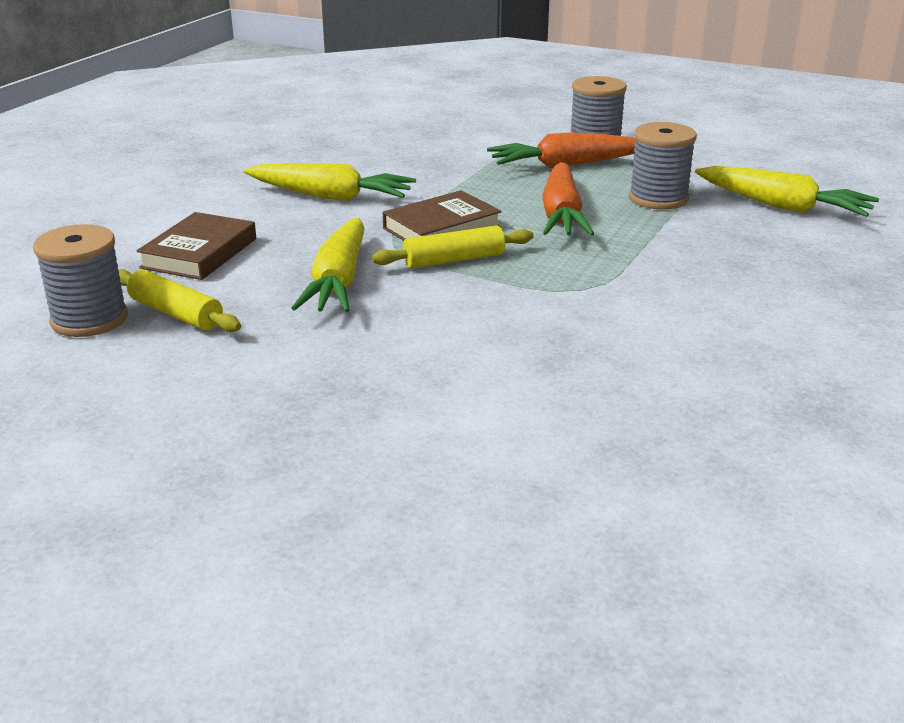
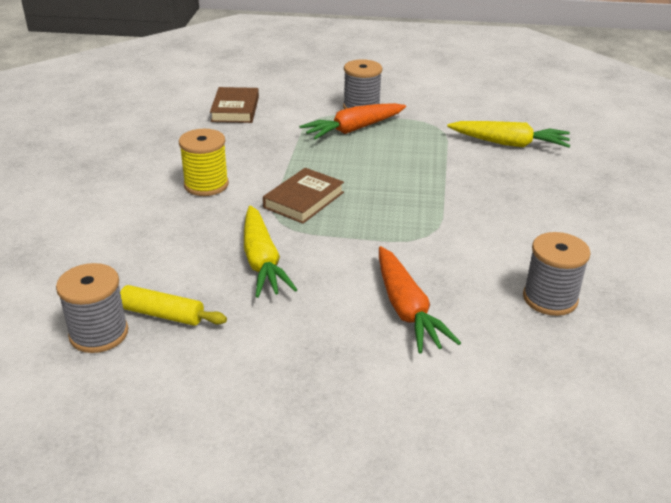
camera: 20 degrees left, 5 degrees up
brown book [137,212,256,280] -> brown book moved to [210,87,259,123]
yellow carrot [244,163,416,201] -> yellow spool [179,129,229,196]
yellow rolling pin [372,225,534,268] -> none
orange carrot [542,162,595,236] -> orange carrot moved to [379,246,461,354]
grey spool [629,122,697,210] -> grey spool moved to [523,232,591,316]

